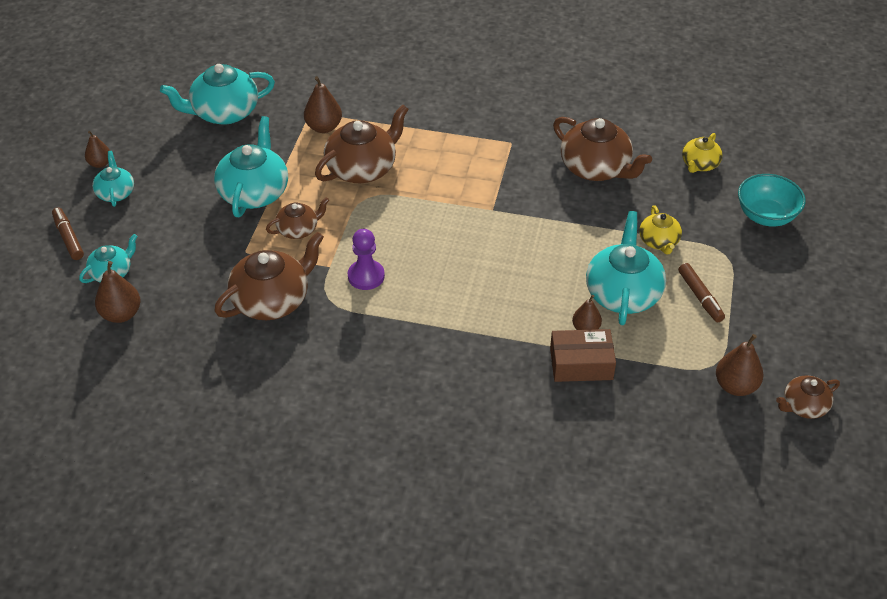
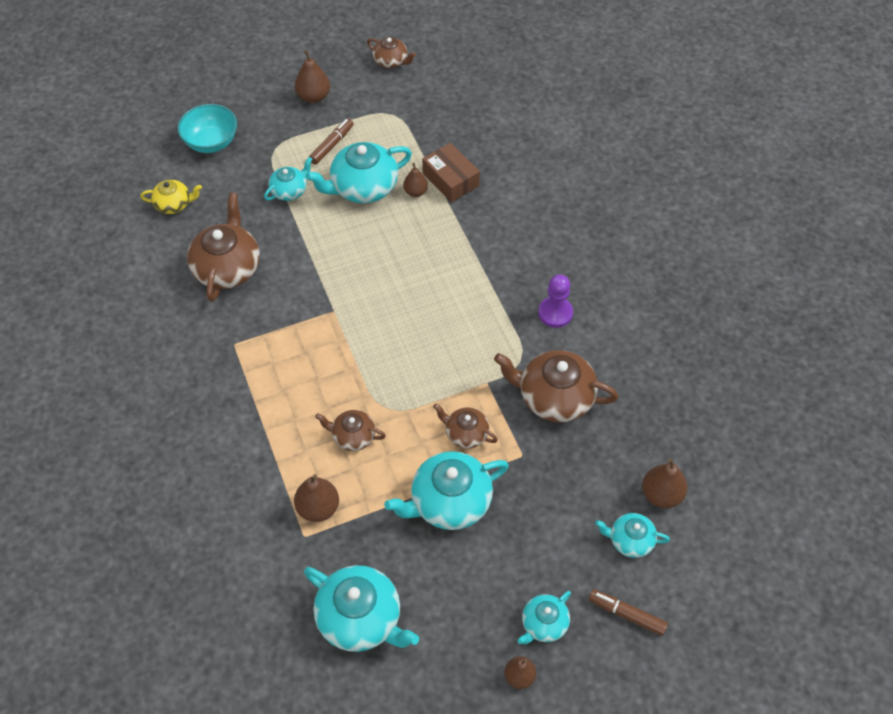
camera: 125 degrees left, 10 degrees up
brown marker [52,207,84,260] -> brown marker turned 90 degrees clockwise [589,589,668,636]
brown teapot [315,105,409,183] -> brown teapot [315,410,386,451], size x0.56
purple pawn [348,229,385,290] -> purple pawn moved to [538,275,573,328]
yellow teapot [639,205,682,255] -> turquoise teapot [264,157,313,201]
brown pear [716,334,764,396] -> brown pear moved to [295,50,330,103]

